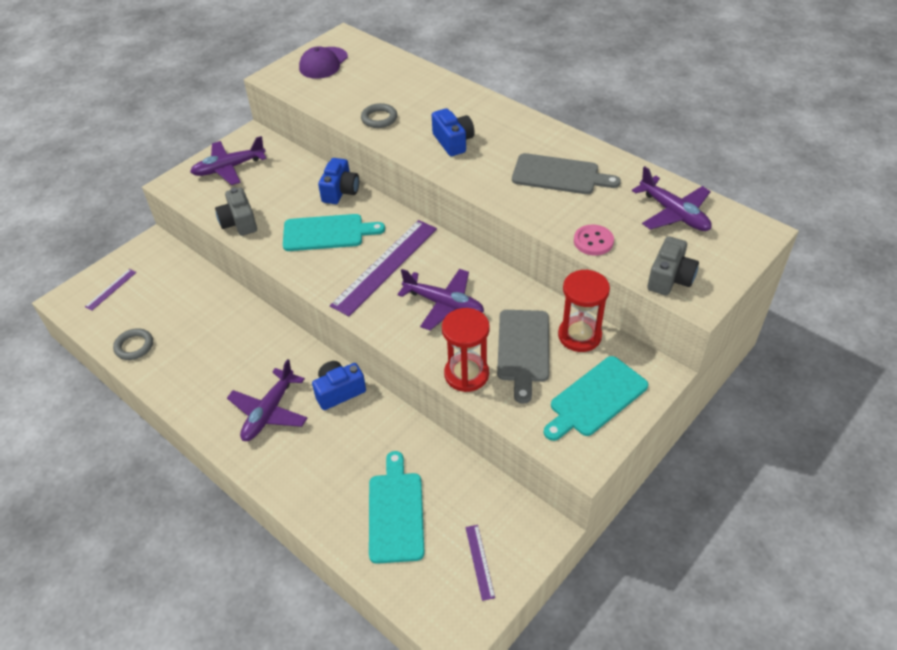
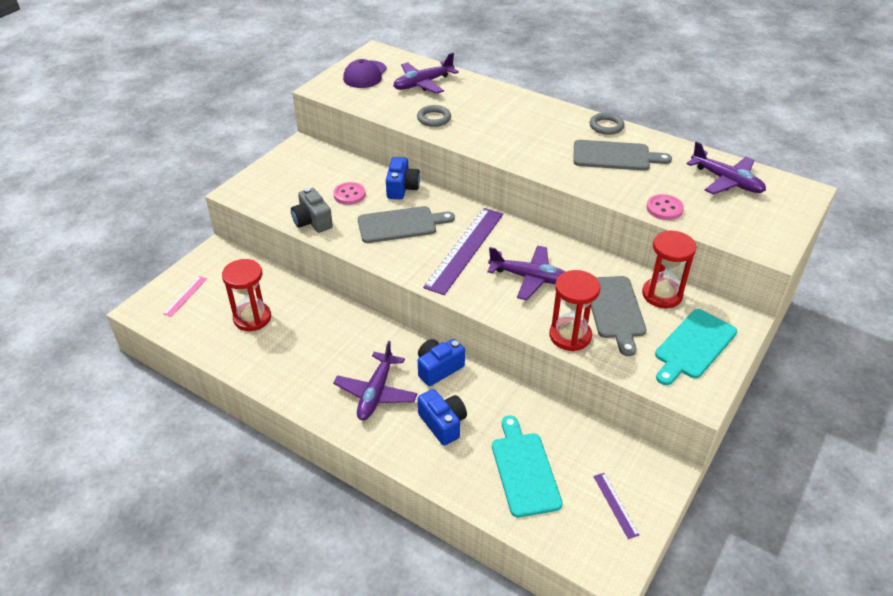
camera: 10 degrees left, 5 degrees down
purple ruler [85,269,136,311] -> pink ruler [163,276,207,317]
grey ring [113,328,153,360] -> grey ring moved to [590,113,624,135]
purple plane [190,136,266,185] -> purple plane moved to [393,53,459,94]
turquoise cutting board [283,214,385,251] -> grey cutting board [358,206,455,243]
blue camera [432,108,475,156] -> blue camera moved to [418,389,467,446]
grey camera [647,236,699,295] -> none
none -> red hourglass [222,259,271,331]
none -> pink button [333,182,366,205]

